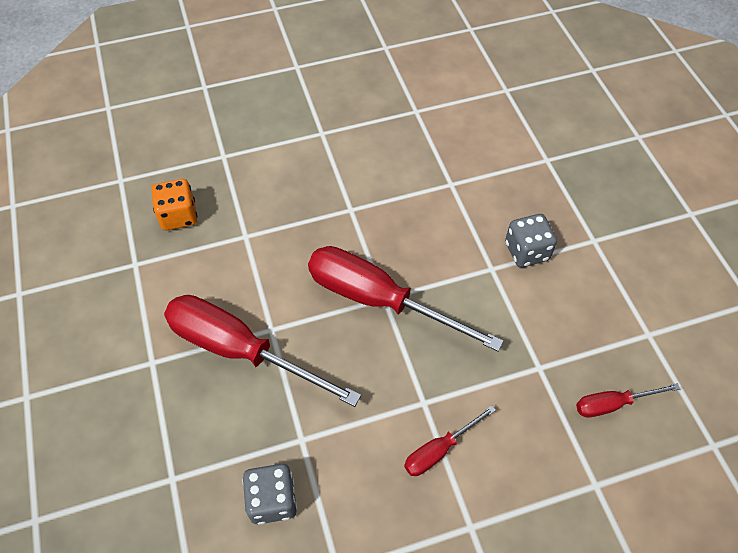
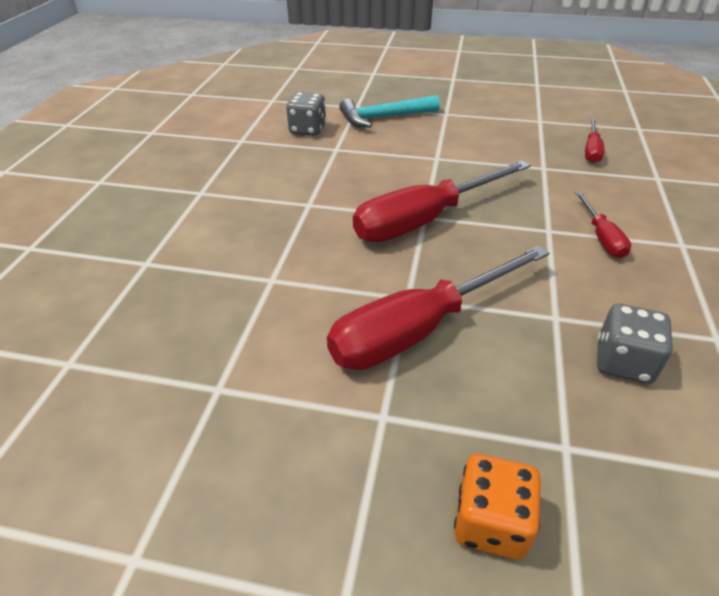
camera: 60 degrees left, 15 degrees down
orange dice [151,179,197,230] -> orange dice moved to [454,454,541,560]
grey dice [505,214,557,267] -> grey dice moved to [286,92,326,136]
none -> turquoise hammer [339,95,440,128]

